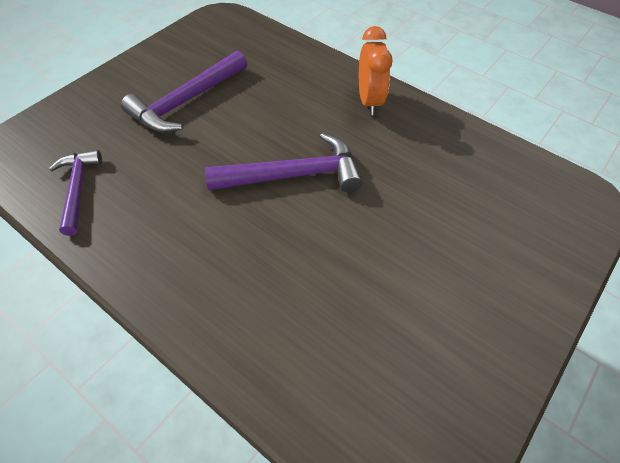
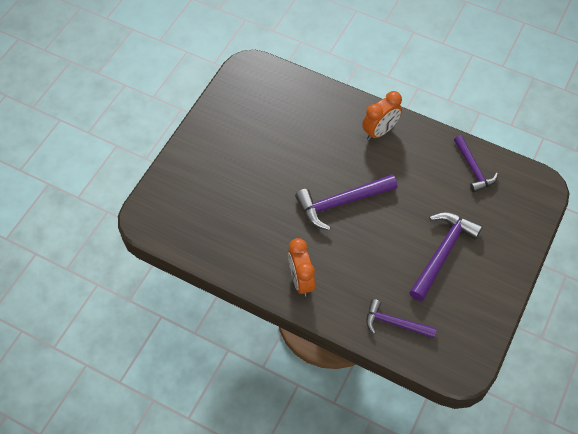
camera: 170 degrees right, 5 degrees up
none -> orange clock [362,91,402,140]
none -> purple hammer [366,299,437,338]

